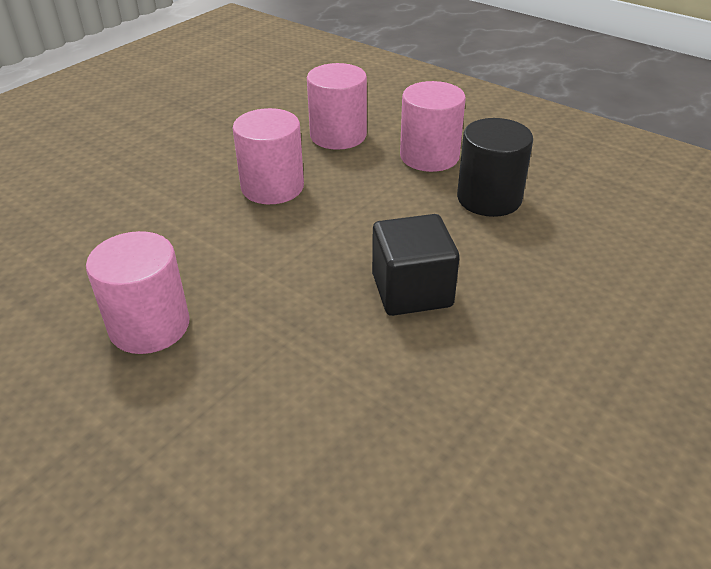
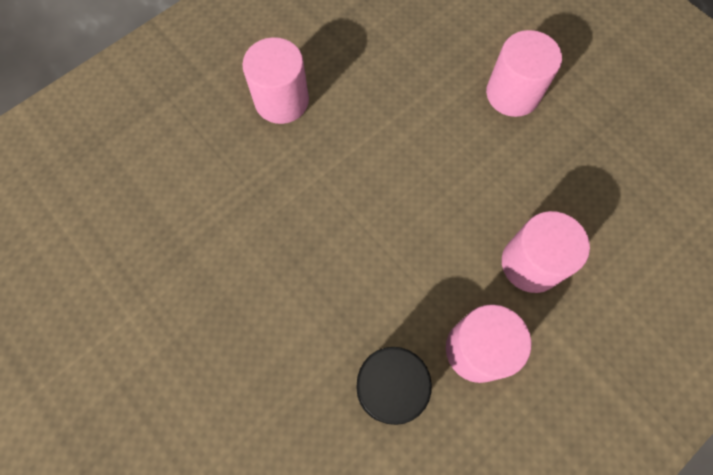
camera: 100 degrees right, 30 degrees up
pink cylinder [232,108,304,204] -> pink cylinder moved to [486,30,562,117]
black cube [372,214,460,316] -> none

